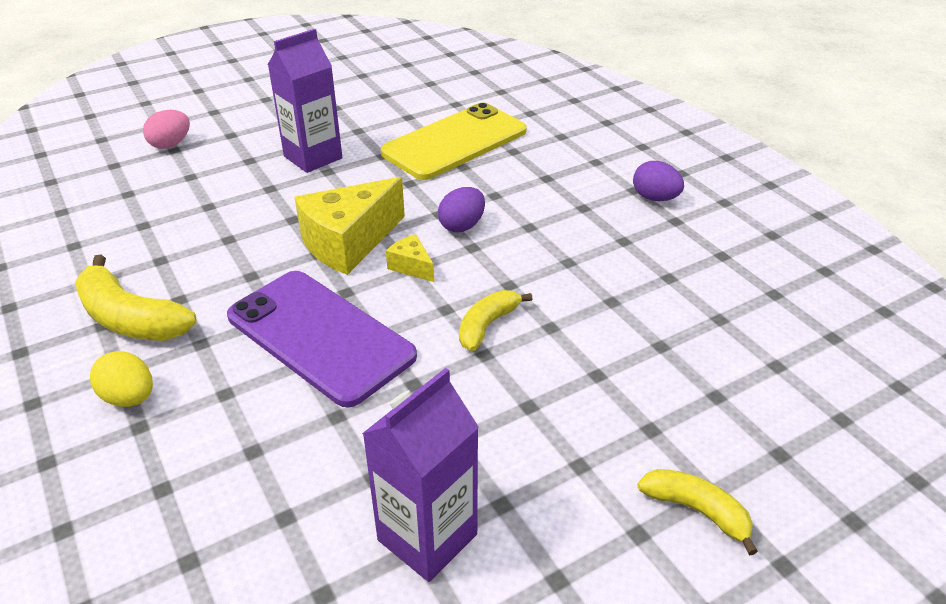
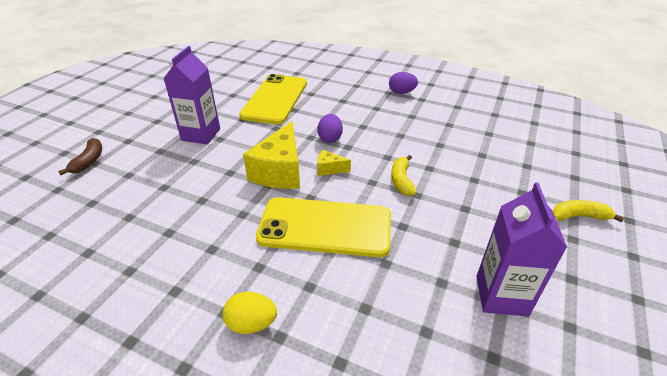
camera: 35 degrees left, 0 degrees up
yellow banana [75,255,197,341] -> none
pink egg [143,110,190,149] -> brown banana [58,138,102,175]
purple phone [227,271,417,407] -> yellow phone [256,197,391,257]

